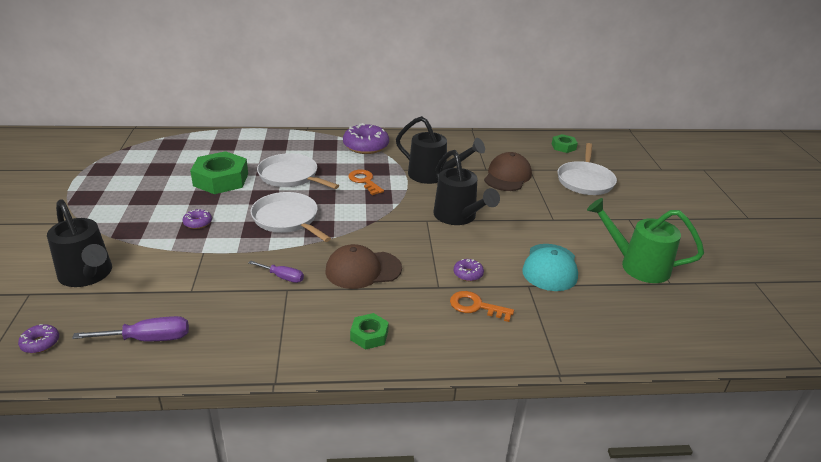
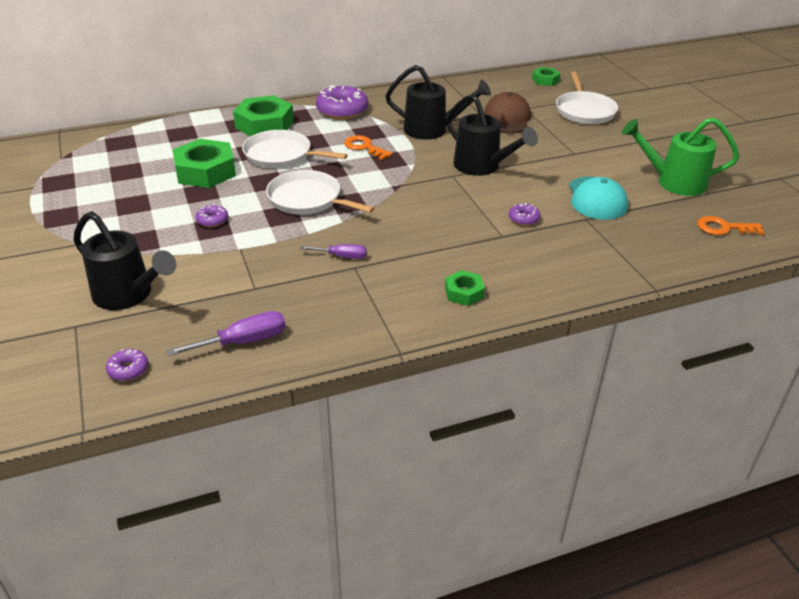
camera: 15 degrees left, 5 degrees up
brown cap [325,244,402,289] -> none
orange key [450,291,514,322] -> orange key moved to [697,216,764,235]
none -> green nut [233,95,294,136]

